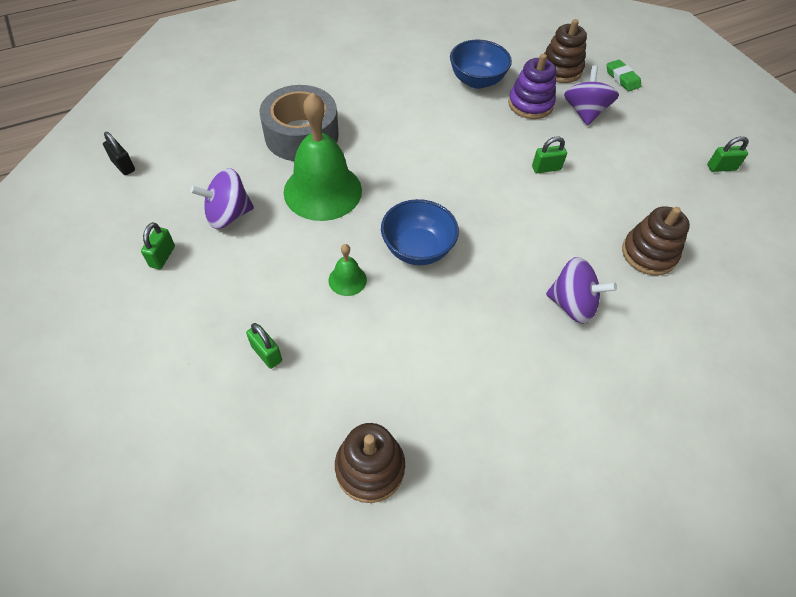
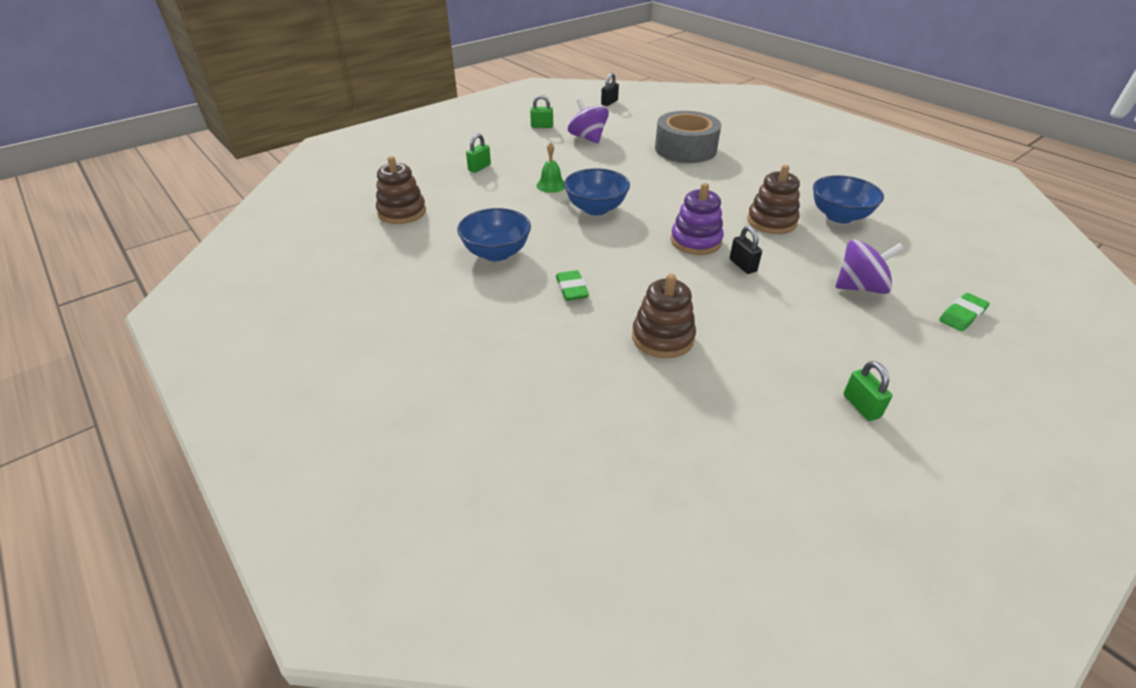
camera: 80 degrees right, 15 degrees down
green bell [284,92,362,221] -> none
purple stacking toy [508,54,556,119] -> purple stacking toy moved to [671,183,724,255]
green padlock [532,137,567,173] -> black padlock [730,226,762,274]
brown stacking toy [544,19,587,83] -> brown stacking toy moved to [747,165,800,234]
purple spinning top [546,257,617,324] -> green eraser [556,270,589,301]
none -> blue bowl [457,208,531,261]

